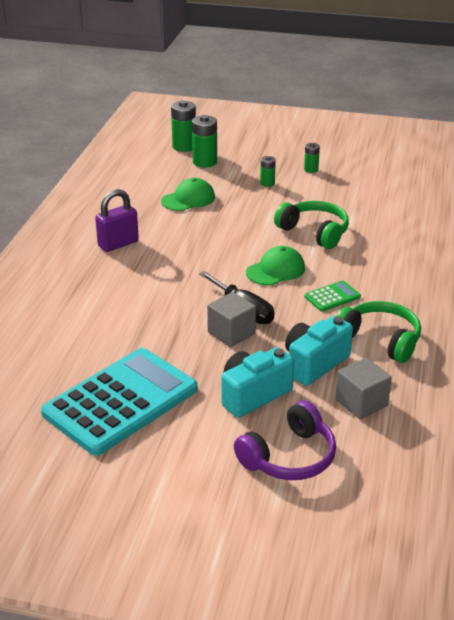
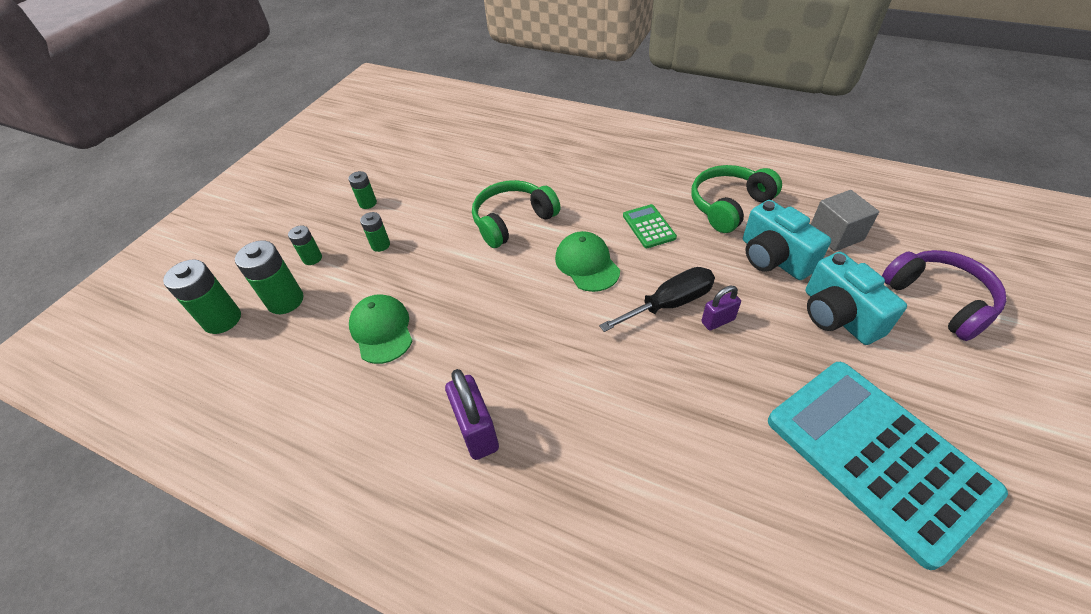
camera: 75 degrees left, 15 degrees up
grey cube [207,292,256,347] -> purple padlock [701,285,741,330]
none -> green battery [288,226,322,265]

